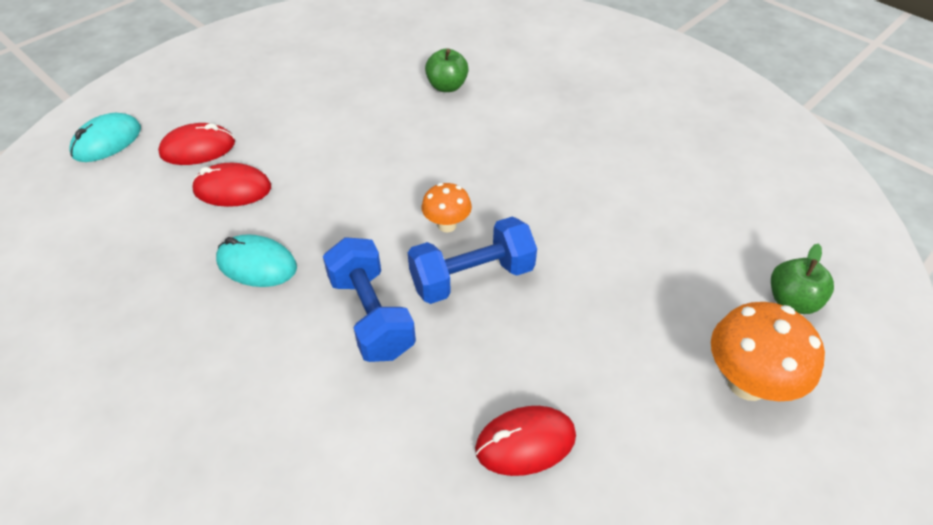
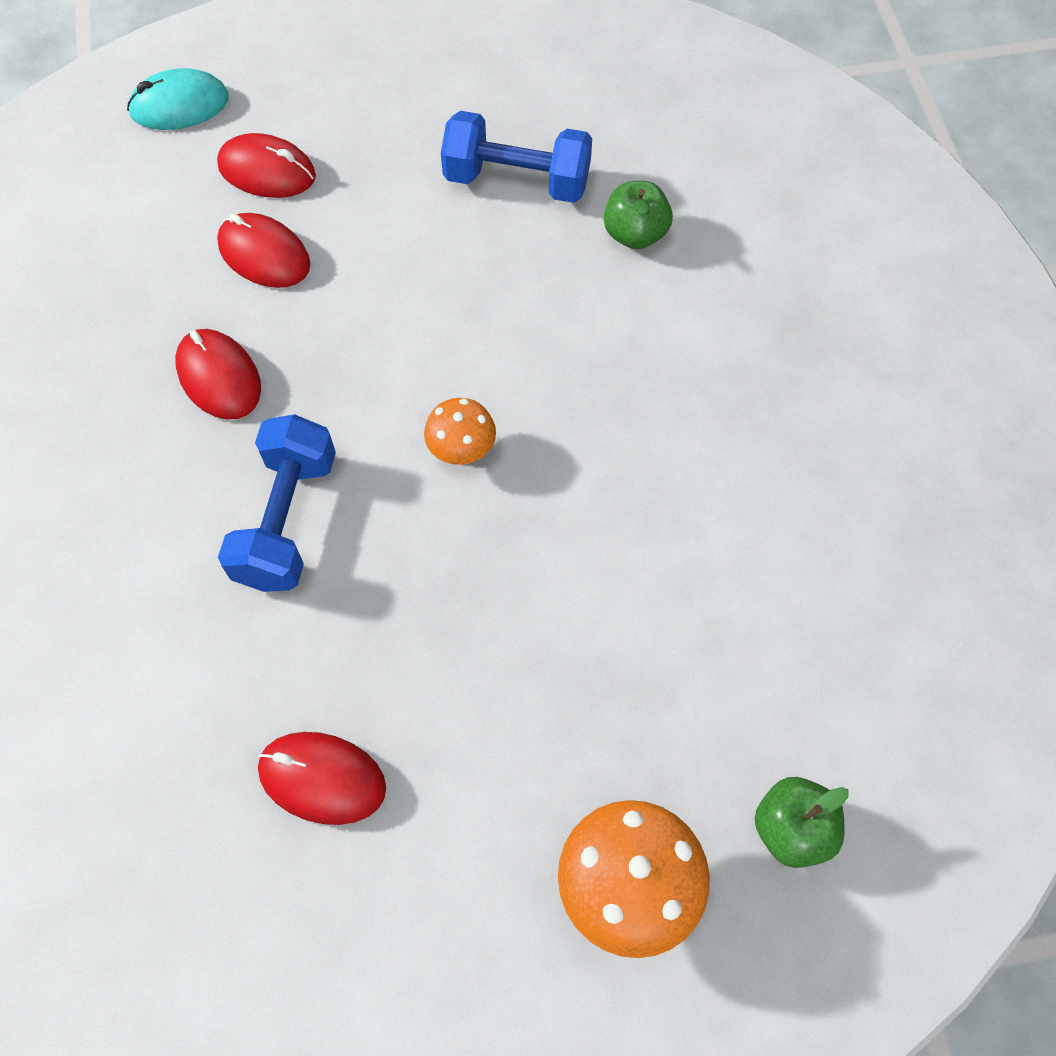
camera: 35 degrees right, 15 degrees up
turquoise mouse [216,234,297,287] -> red mouse [175,329,261,420]
blue dumbbell [408,216,537,304] -> blue dumbbell moved to [441,111,592,203]

